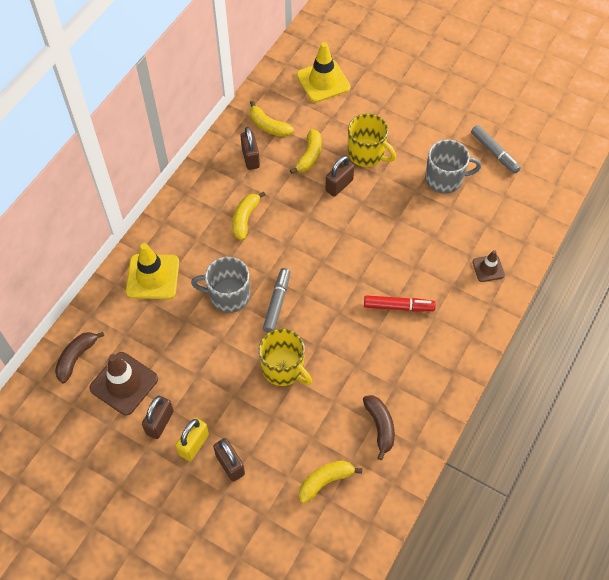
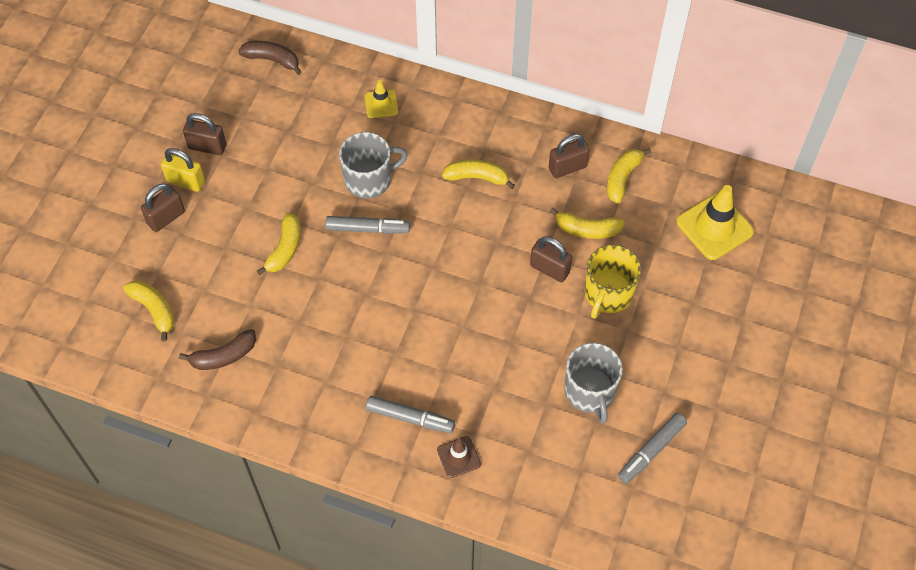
camera: 80 degrees right, 0 degrees up
brown traffic cone [89,352,158,415] -> none
yellow traffic cone [126,243,179,299] -> yellow traffic cone [365,80,398,118], size x0.55
grey mug [191,257,250,313] -> grey mug turned 75 degrees clockwise [339,132,408,199]
yellow mug [259,329,312,386] -> yellow banana [257,212,301,275]
red marker [364,295,436,312] -> none
none -> grey marker [366,396,455,433]

